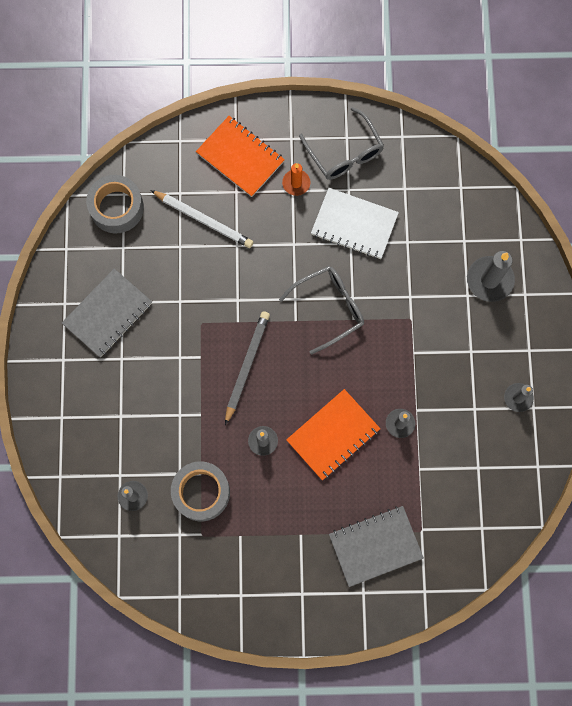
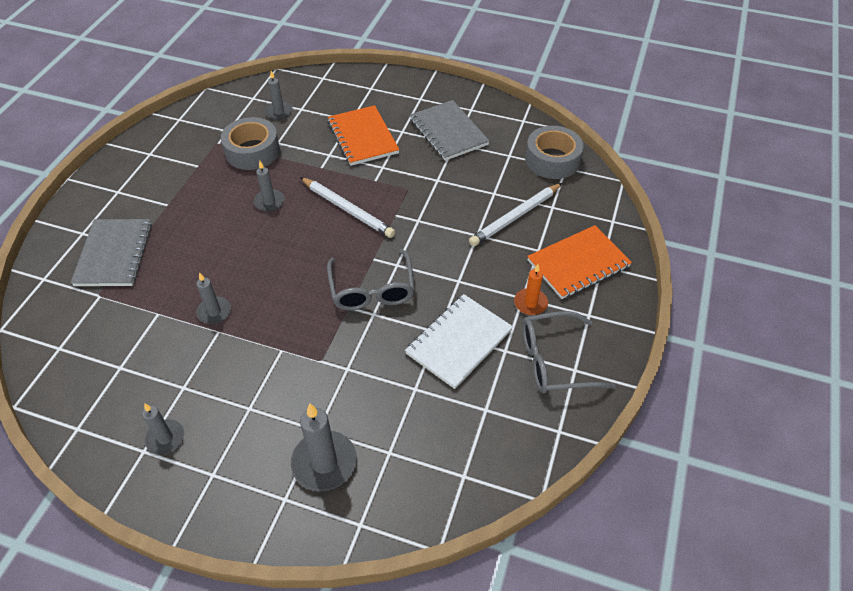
camera: 110 degrees right, 25 degrees down
grey pencil [225,311,270,425] -> white pencil [300,177,395,238]
orange notebook [286,389,381,480] -> orange notebook moved to [328,105,399,166]

